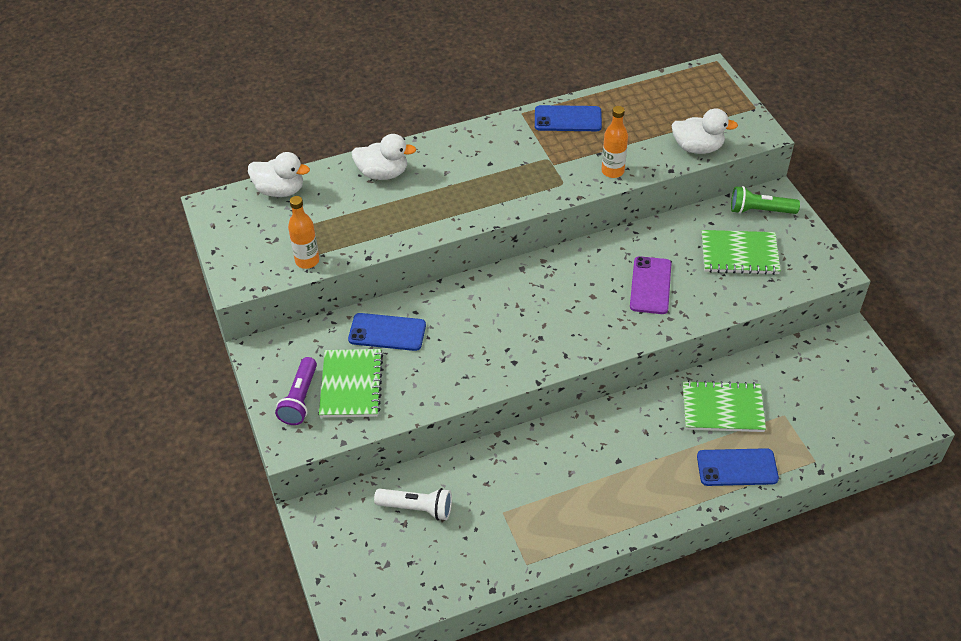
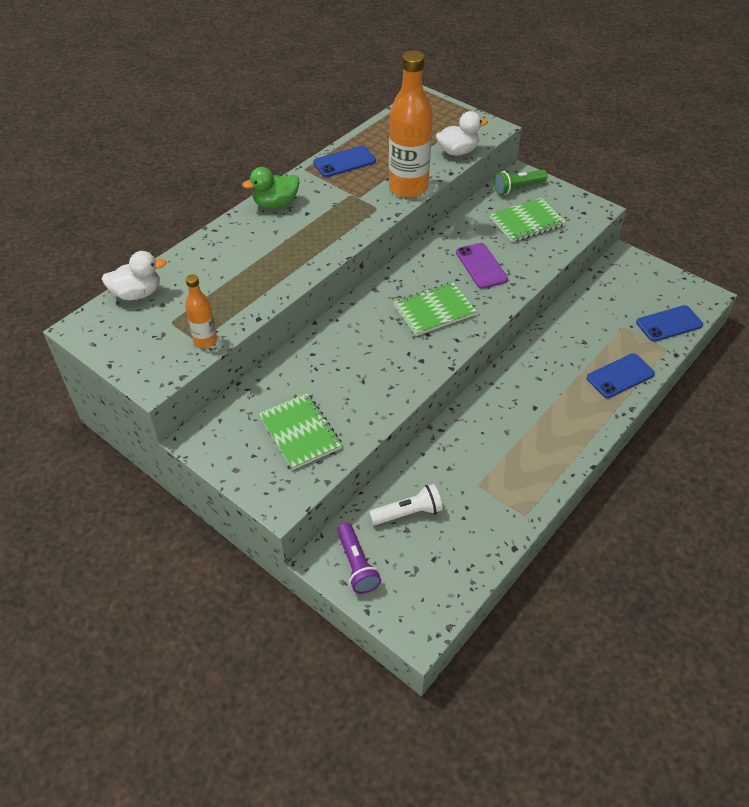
camera: 30 degrees left, 0 degrees up
purple flashlight [275,357,317,425] -> purple flashlight moved to [337,523,381,594]
blue phone [348,313,426,351] -> blue phone moved to [636,305,703,342]
white duck [352,134,416,180] -> none
orange bottle [602,106,628,178] -> orange bottle [389,51,433,198], size x1.98
green notebook [683,380,766,432] -> green notebook moved to [394,282,477,336]
none -> green duck [242,167,300,208]

